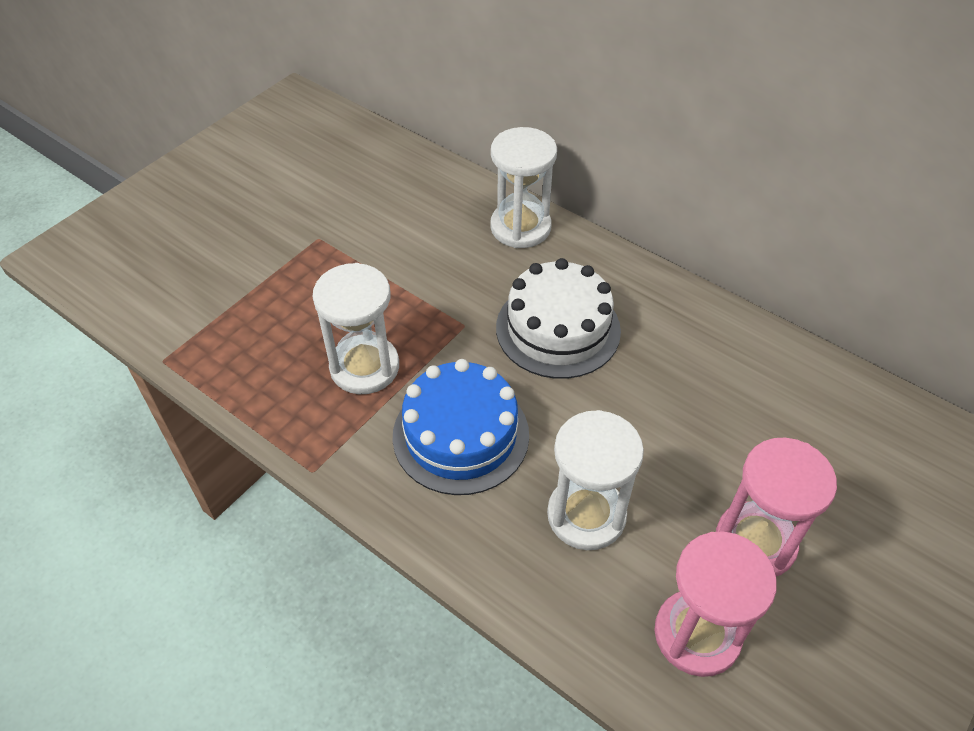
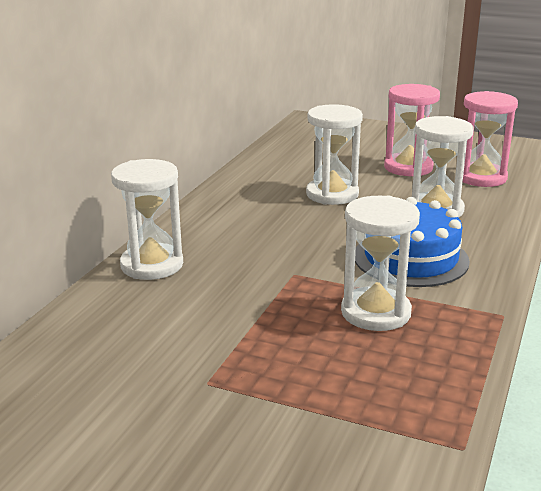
camera: 105 degrees left, 25 degrees down
white cake [496,258,621,379] -> none
none -> white hourglass [306,104,363,205]

